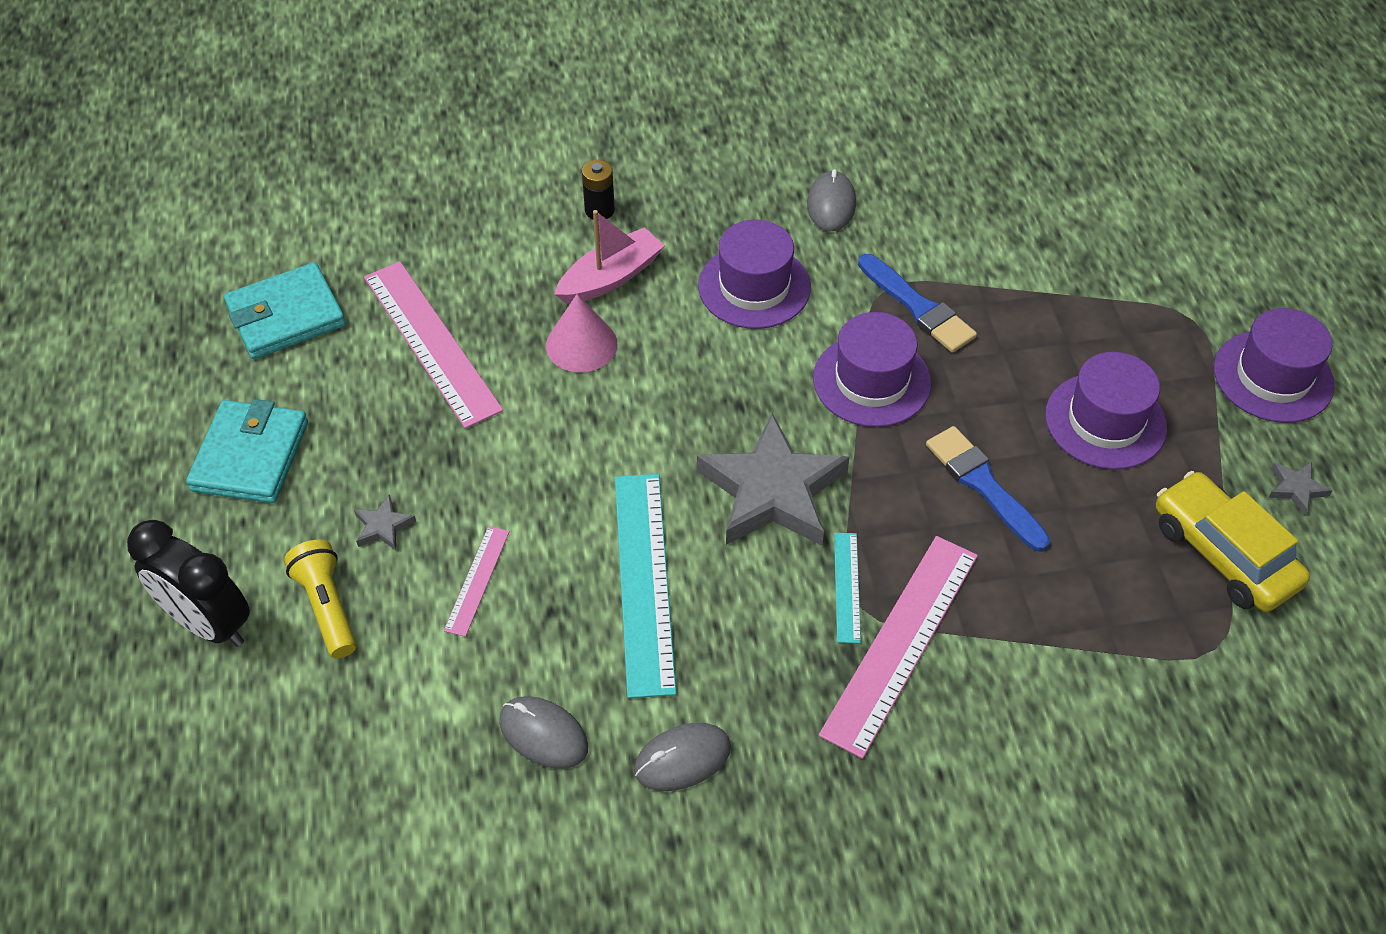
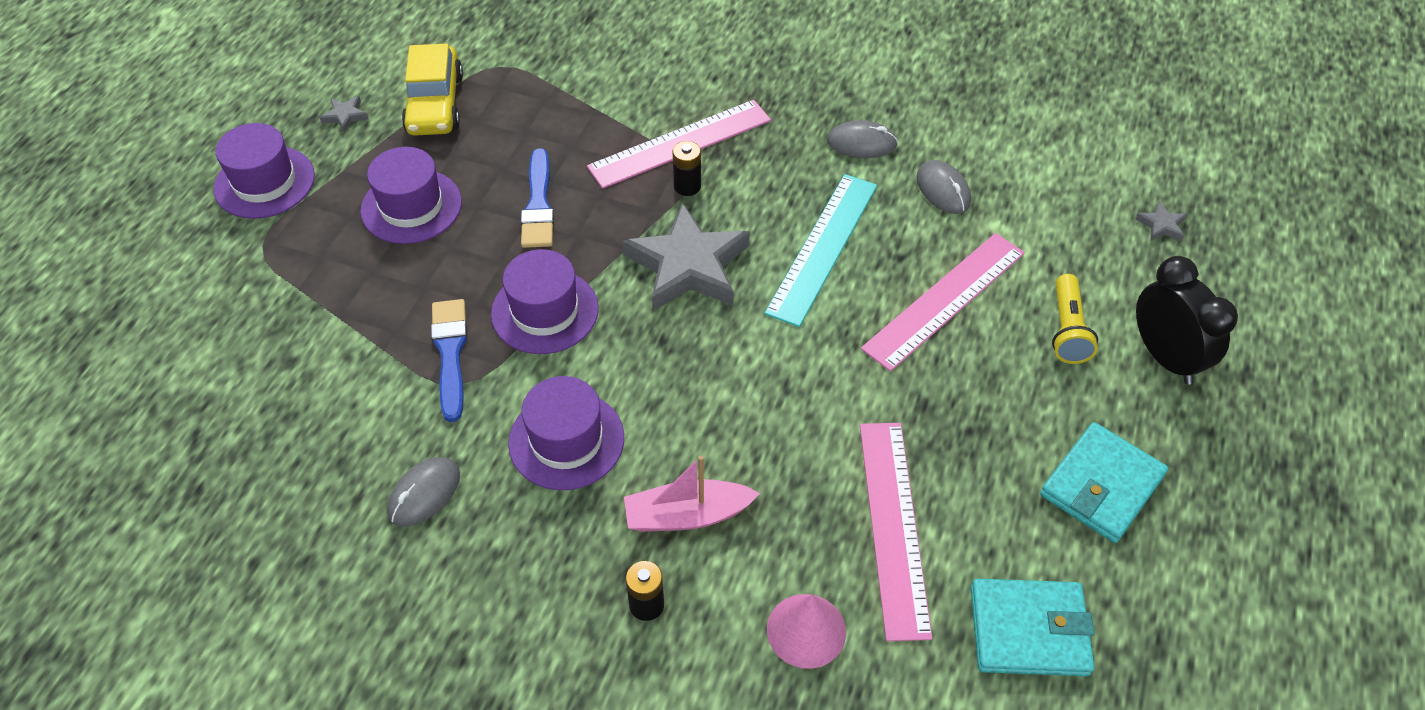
camera: 150 degrees left, 0 degrees up
grey star [354,494,416,550] -> grey star moved to [1135,201,1187,242]
pink ruler [444,526,510,637] -> pink ruler [861,233,1025,372], size x2.02
pink cone [546,294,617,373] -> pink cone moved to [767,594,846,669]
turquoise ruler [834,533,861,643] -> black battery [673,141,701,196]

